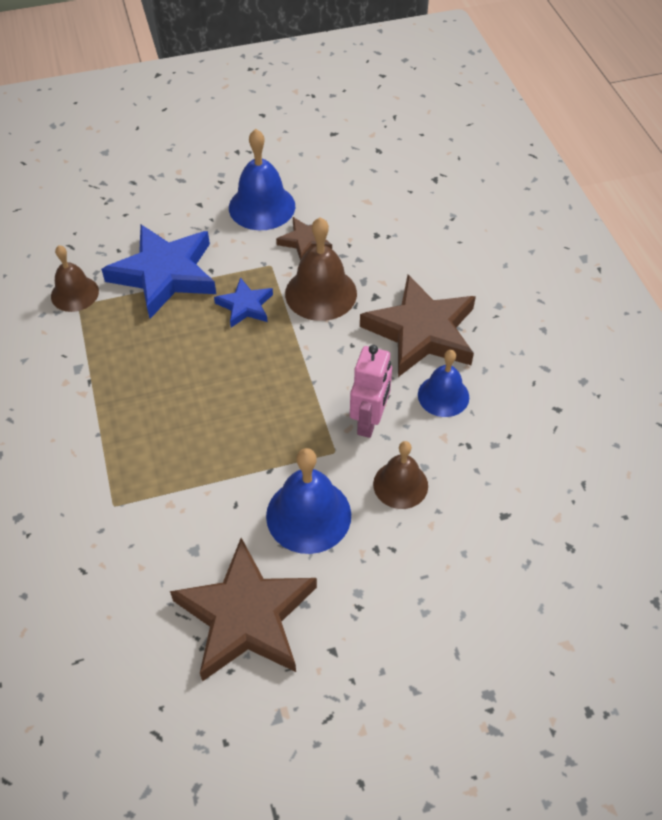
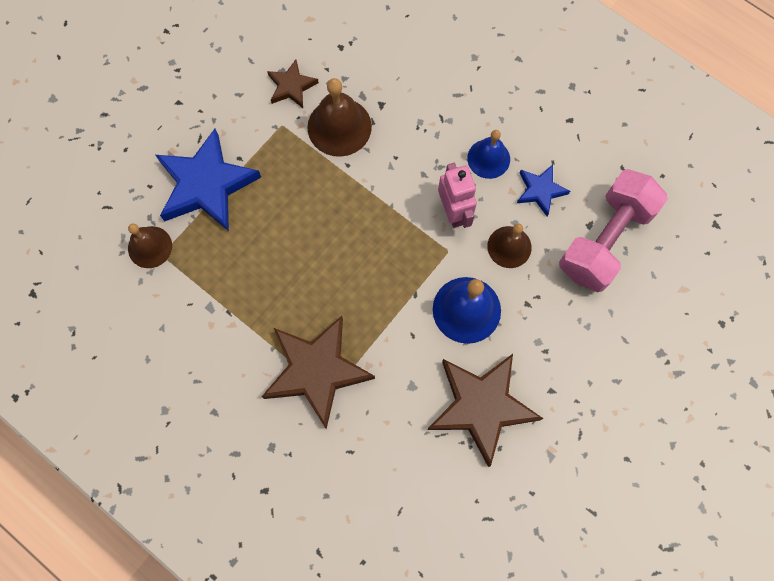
camera: 35 degrees left, 20 degrees up
blue star [214,277,273,327] -> blue star moved to [517,164,570,216]
blue bell [229,129,295,230] -> none
brown star [360,275,476,377] -> brown star moved to [262,316,375,429]
none -> pink dumbbell [559,169,668,293]

